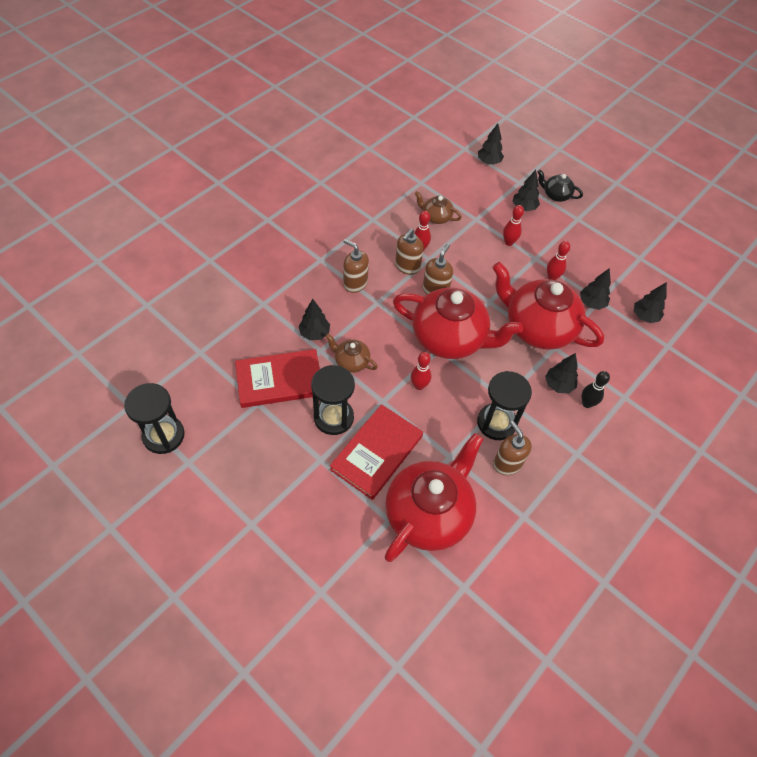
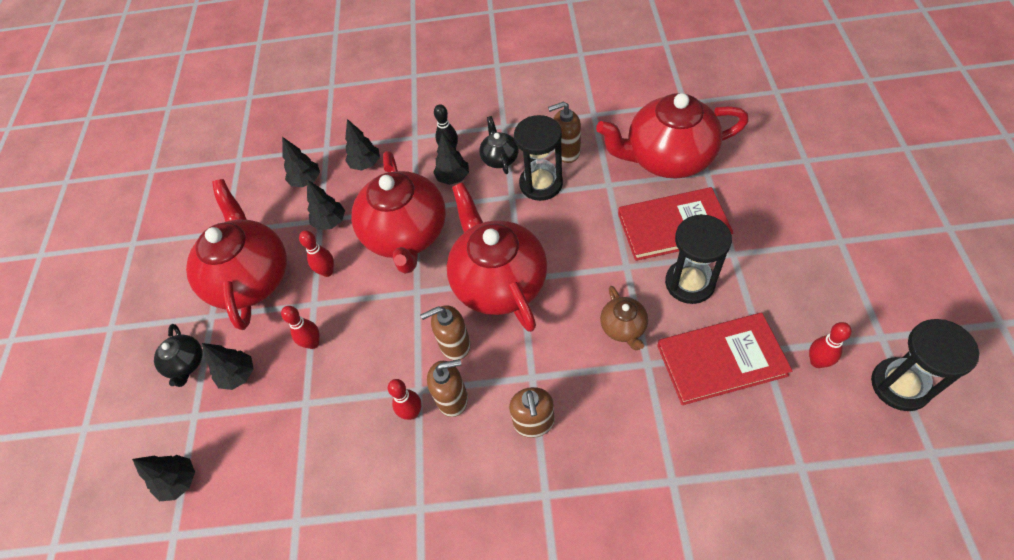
camera: 125 degrees left, 0 degrees up
red book [235,349,320,408] -> red book turned 45 degrees counterclockwise [657,313,793,405]
black tree [299,299,330,340] -> black tree moved to [345,119,380,171]
red bowling pin [411,352,431,390] -> red bowling pin moved to [809,322,852,368]
brown teapot [415,191,462,224] -> none
brown soap dispenser [493,421,532,475] -> brown soap dispenser turned 60 degrees clockwise [548,101,581,163]
none -> red teapot [186,179,287,330]
none -> black teapot [479,116,519,174]

